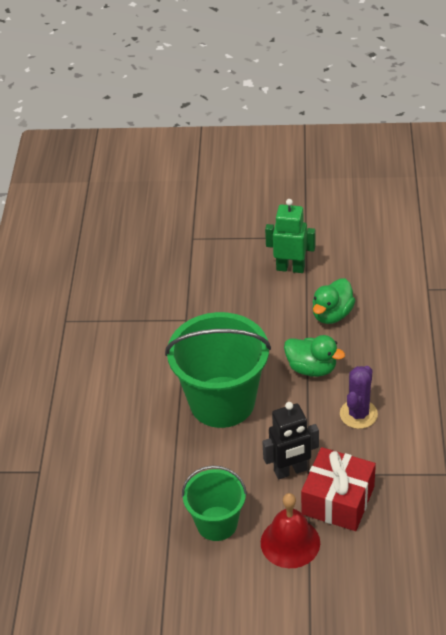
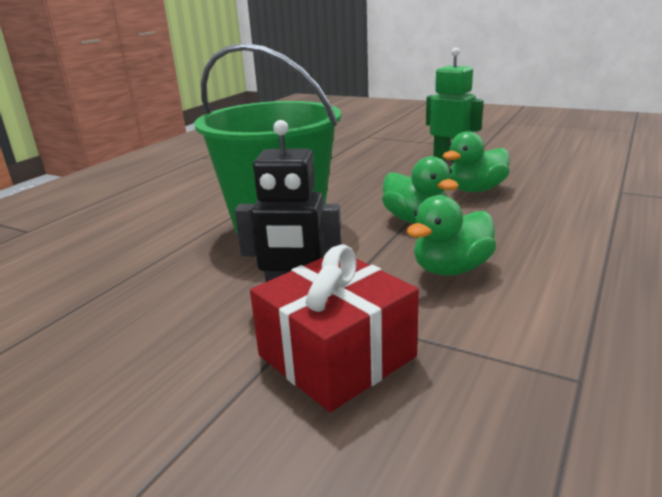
camera: 25 degrees right, 20 degrees down
green bucket [182,466,247,541] -> none
red bell [261,493,320,568] -> none
purple cactus [340,366,378,429] -> green duck [406,195,496,276]

